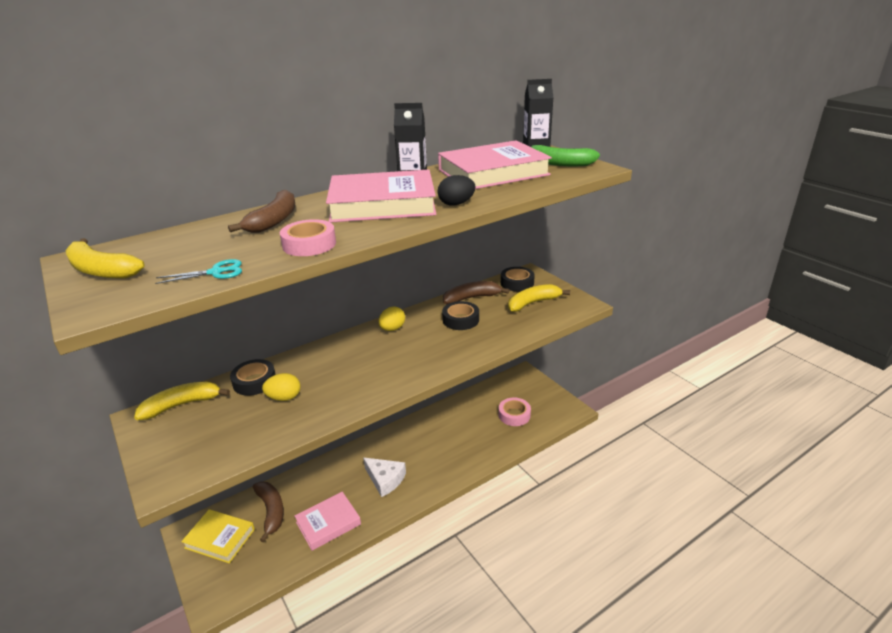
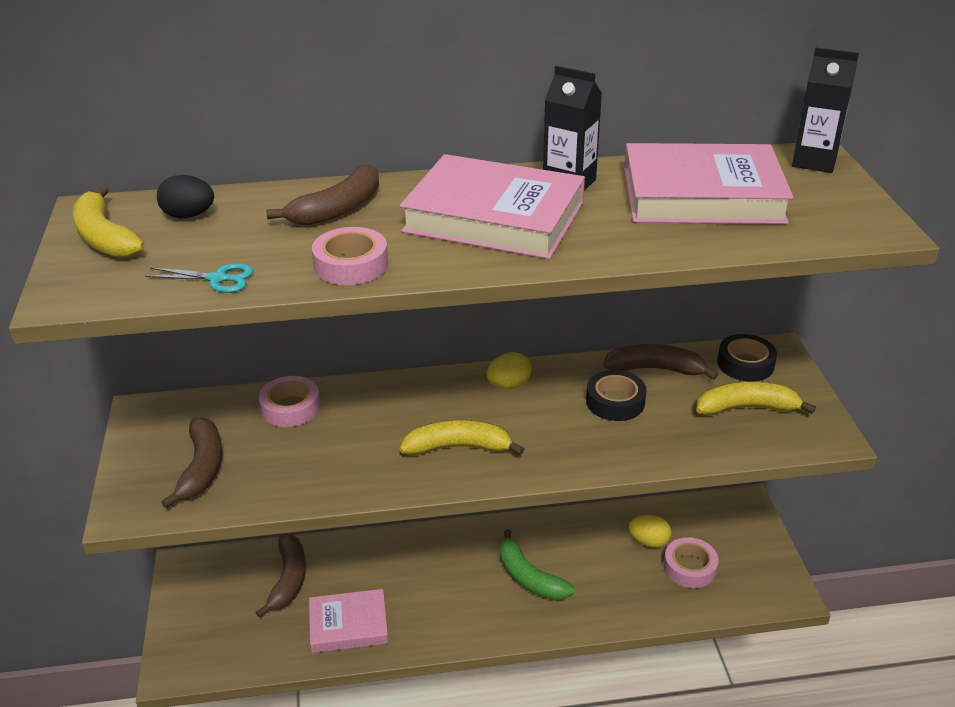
camera: 25 degrees right, 5 degrees up
yellow banana [134,382,230,420] -> yellow banana moved to [399,420,524,455]
yellow book [181,509,255,563] -> none
black tape [230,359,276,396] -> pink tape [259,376,320,427]
yellow egg [262,373,301,401] -> yellow egg moved to [629,515,671,548]
white cheese [363,458,406,497] -> none
black egg [438,175,476,206] -> black egg moved to [157,175,214,218]
green banana [531,145,600,166] -> green banana moved to [500,530,575,600]
none -> brown banana [161,417,222,508]

